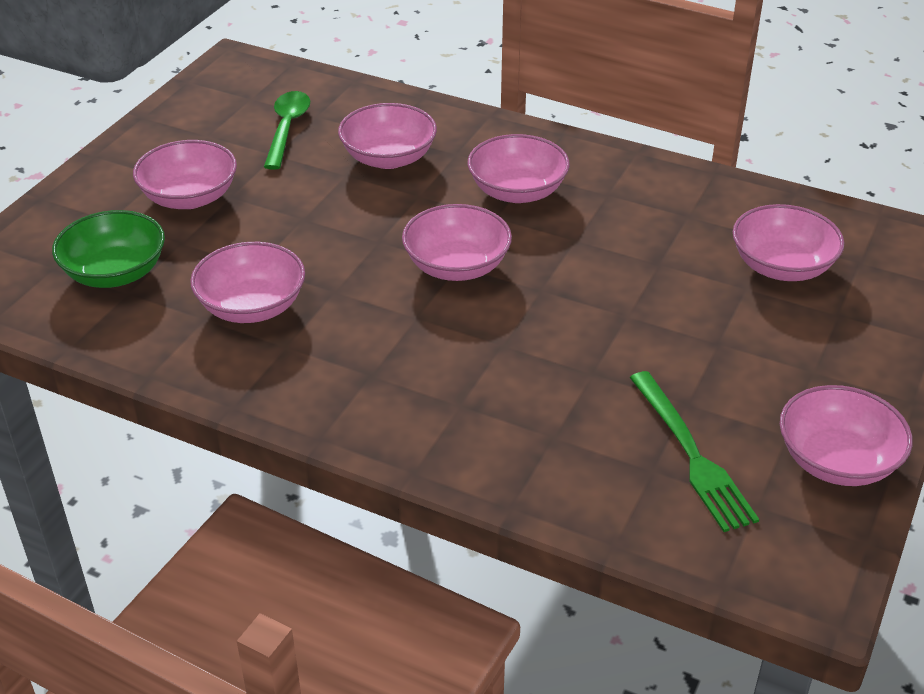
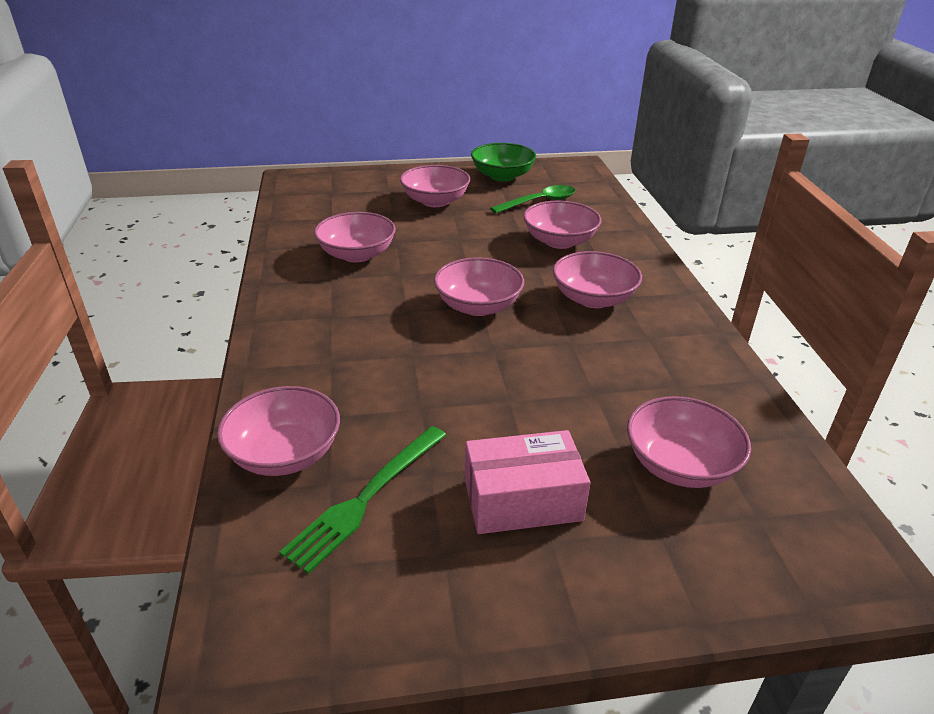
camera: 55 degrees right, 5 degrees down
green bowl [52,210,165,288] -> green bowl moved to [471,143,536,182]
pink bowl [780,385,913,486] -> pink bowl moved to [217,386,340,476]
none -> pink box [465,430,590,534]

